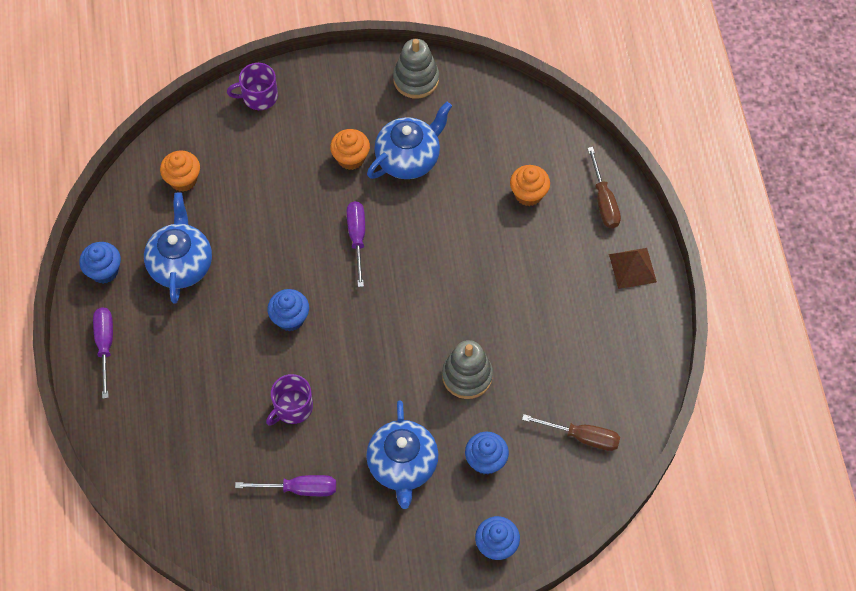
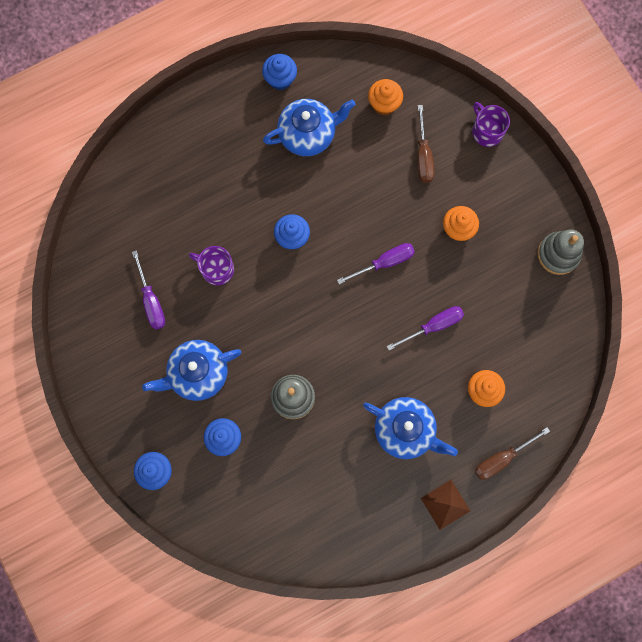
camera: 70 degrees right, 15 degrees up
purple screwdriver [93,307,113,399] -> purple screwdriver moved to [387,306,464,351]
blue teapot [367,102,452,179] -> blue teapot moved to [363,397,458,459]
brown screwdriver [522,414,620,451] -> brown screwdriver moved to [417,105,434,183]

